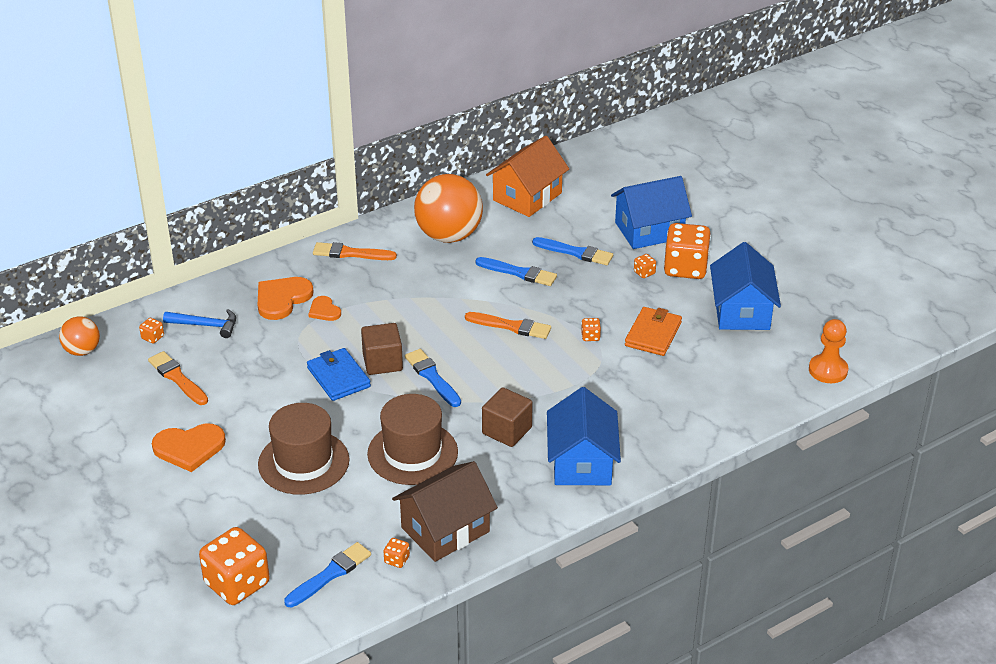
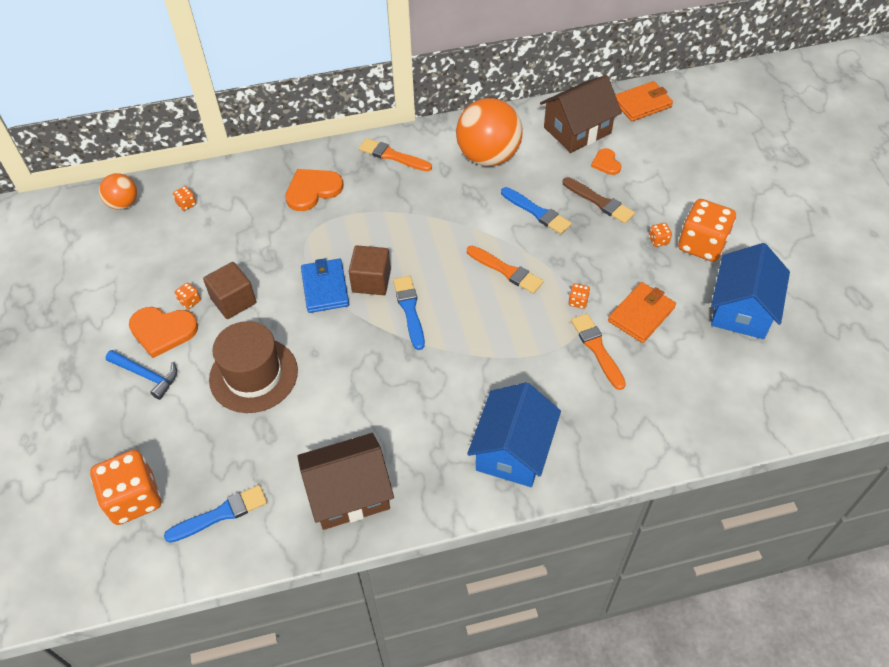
camera: 20 degrees right, 15 degrees up
orange brush [148,351,208,405] -> orange brush moved to [571,313,626,390]
blue hammer [163,309,236,338] -> blue hammer moved to [106,350,177,400]
orange heart [308,296,341,321] -> orange heart moved to [591,148,621,175]
brown hat [367,394,458,485] -> none
orange dice [384,538,410,568] -> orange dice moved to [175,282,201,309]
brown cube [482,387,533,447] -> brown cube moved to [203,262,256,319]
orange house [486,136,569,217] -> brown house [540,75,622,153]
blue brush [532,237,613,265] -> brown brush [563,177,635,224]
blue house [611,176,692,249] -> none
orange pawn [809,319,848,383] -> none
none -> orange wallet [615,81,673,121]

